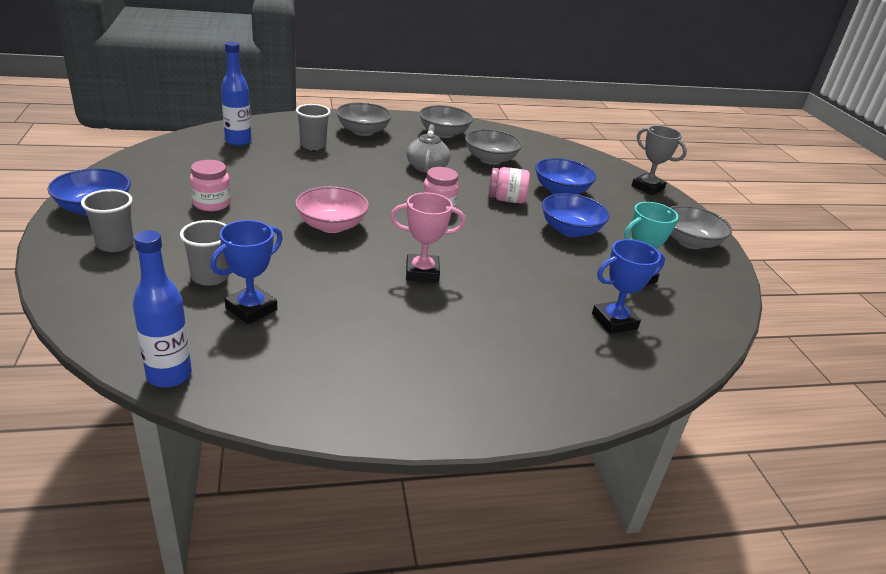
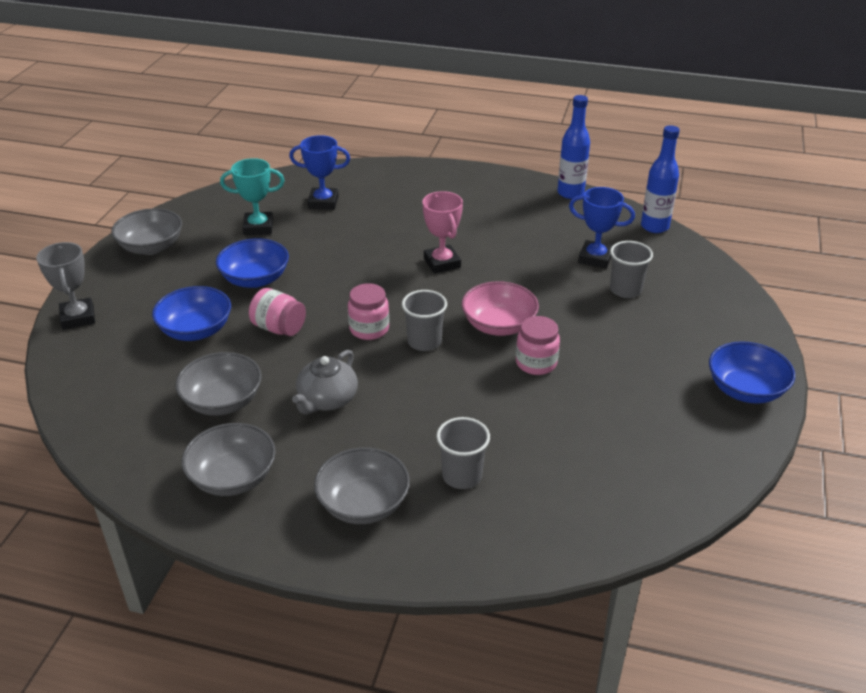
camera: 150 degrees left, 5 degrees up
grey cup [81,189,134,252] -> grey cup moved to [402,290,447,351]
pink jar [190,160,231,211] -> pink jar moved to [516,316,560,375]
blue trophy [210,220,283,324] -> blue trophy turned 45 degrees clockwise [569,187,635,268]
blue bottle [221,42,252,146] -> blue bottle moved to [557,95,590,199]
pink trophy [390,193,466,283] -> pink trophy turned 45 degrees clockwise [422,191,463,274]

